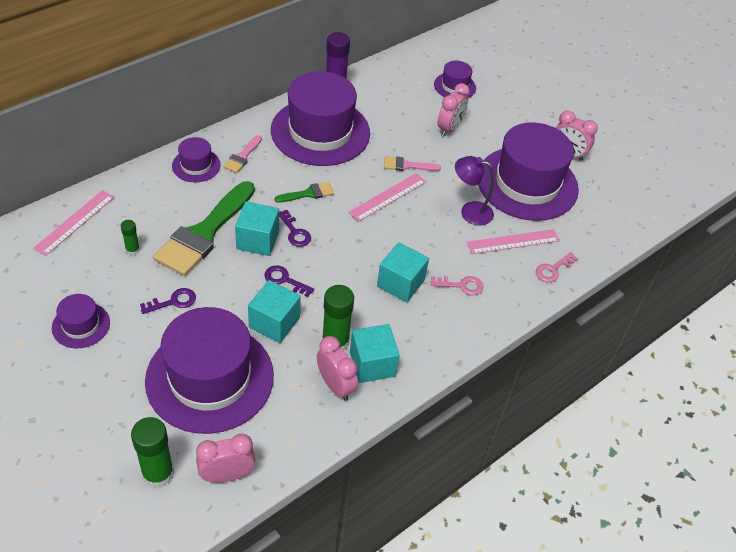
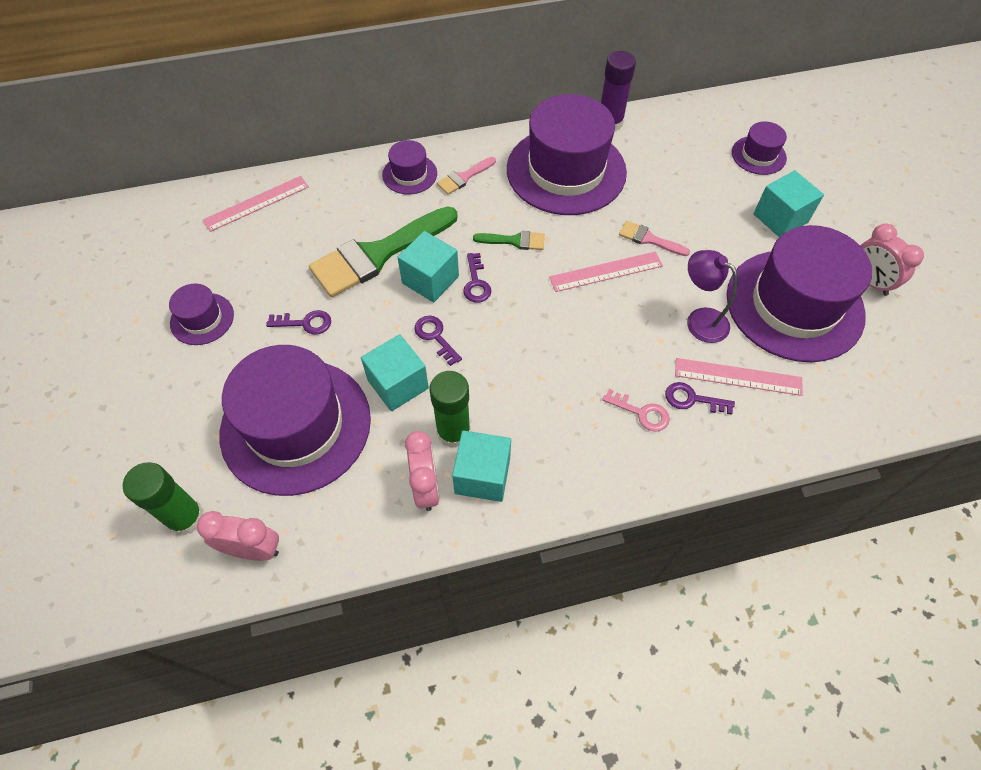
camera: 30 degrees right, 10 degrees up
green glue stick [121,220,140,255] -> none
turquoise cube [377,242,429,302] -> turquoise cube moved to [753,170,824,237]
pink clock [438,83,470,137] -> none
pink key [536,252,578,282] -> none
none -> purple key [665,382,735,415]

